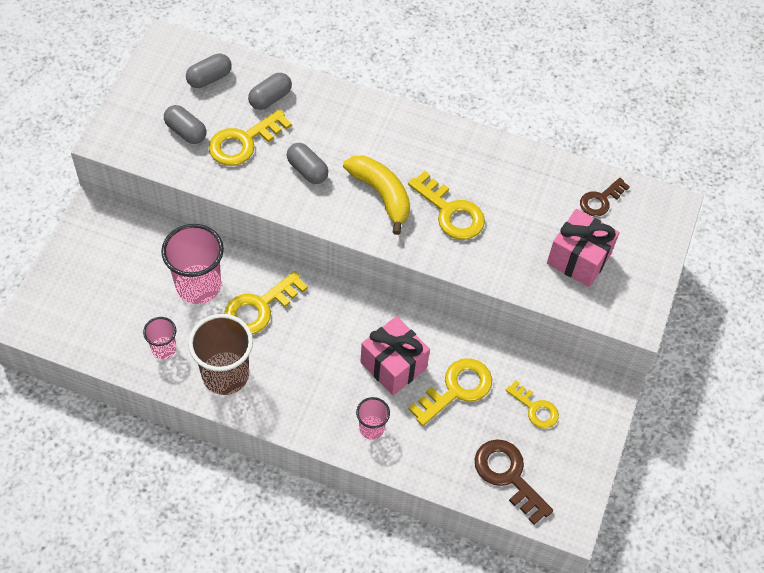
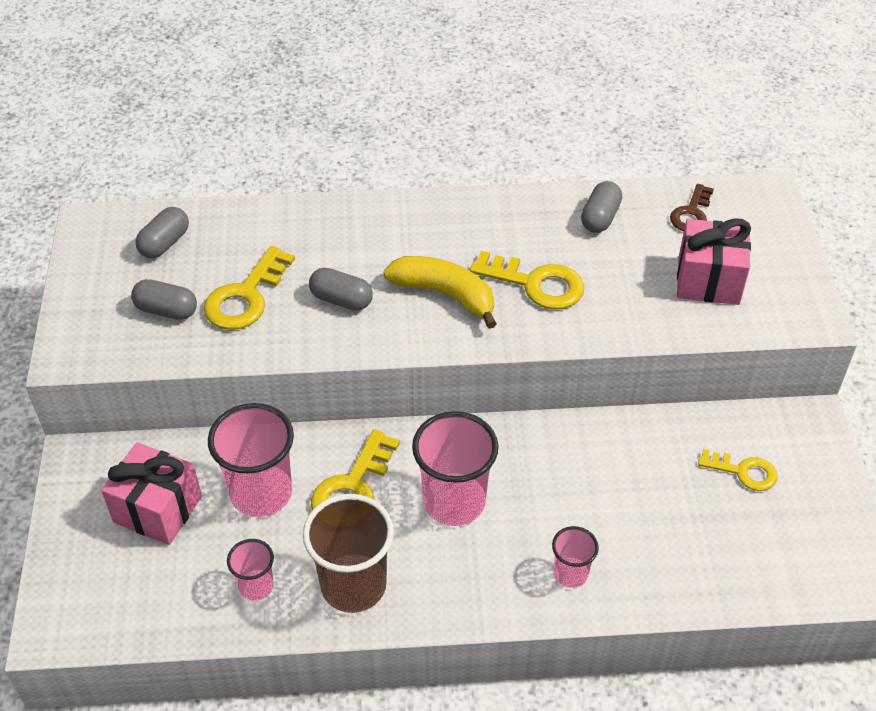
camera: 20 degrees left, 10 degrees down
grey capsule [248,73,292,110] -> grey capsule moved to [581,181,622,233]
pink gift [360,316,430,395] -> pink gift moved to [101,442,202,545]
yellow key [408,358,492,426] -> none
brown key [475,439,553,525] -> none
none -> pink cup [412,411,498,526]

